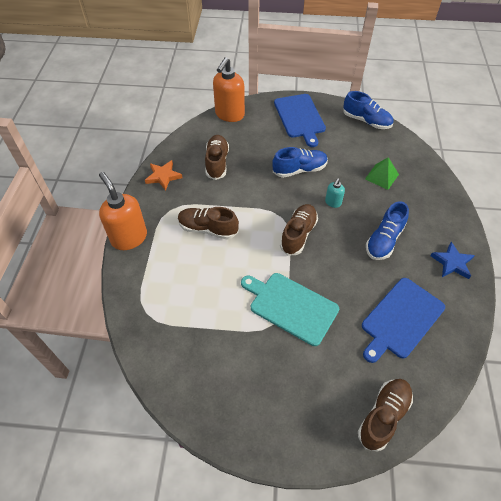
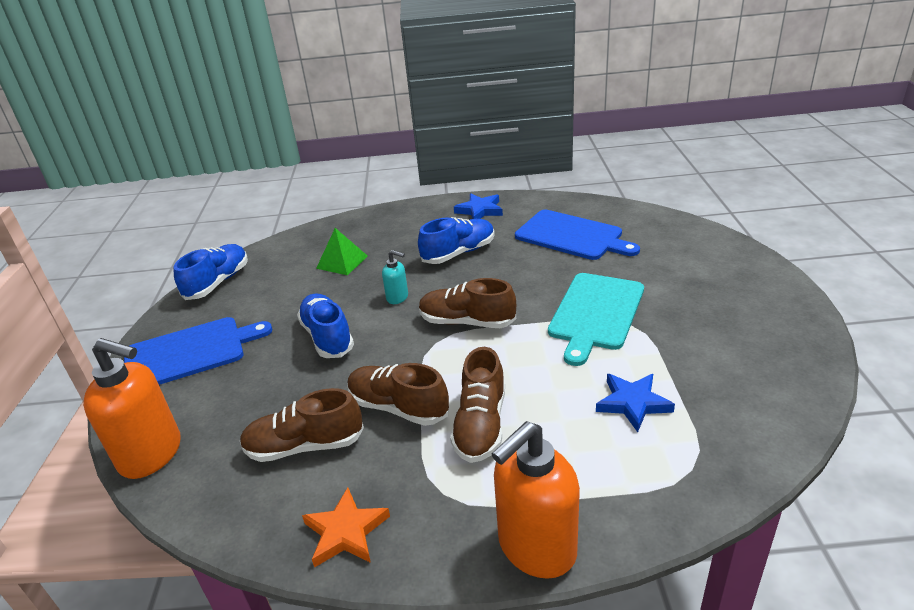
camera: 95 degrees left, 20 degrees down
brown shoe [358,379,413,452] -> brown shoe moved to [348,363,449,426]
blue shoe [366,201,409,260] -> blue shoe turned 60 degrees counterclockwise [418,217,495,264]
none -> blue star [596,374,675,432]

